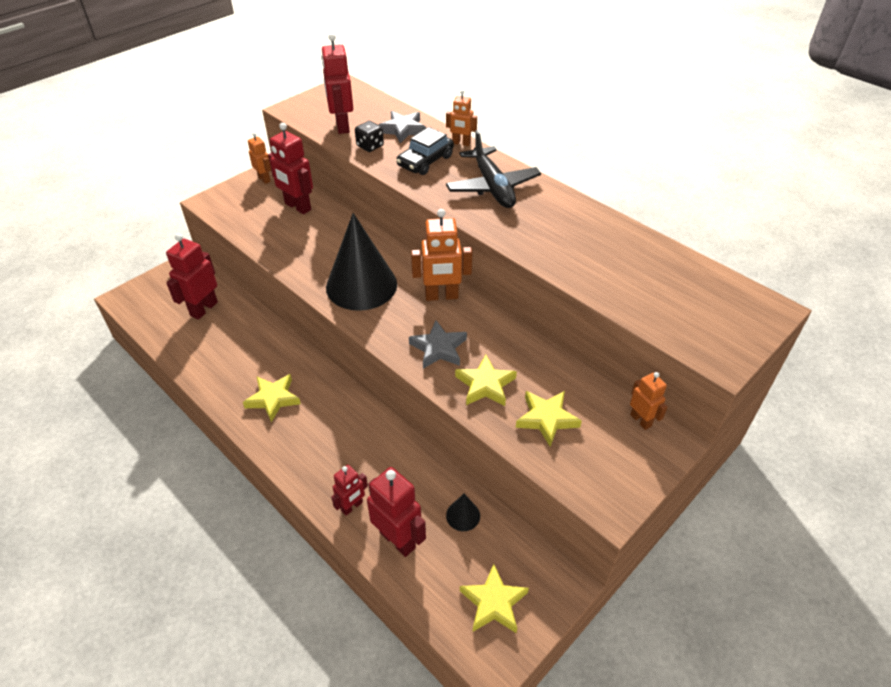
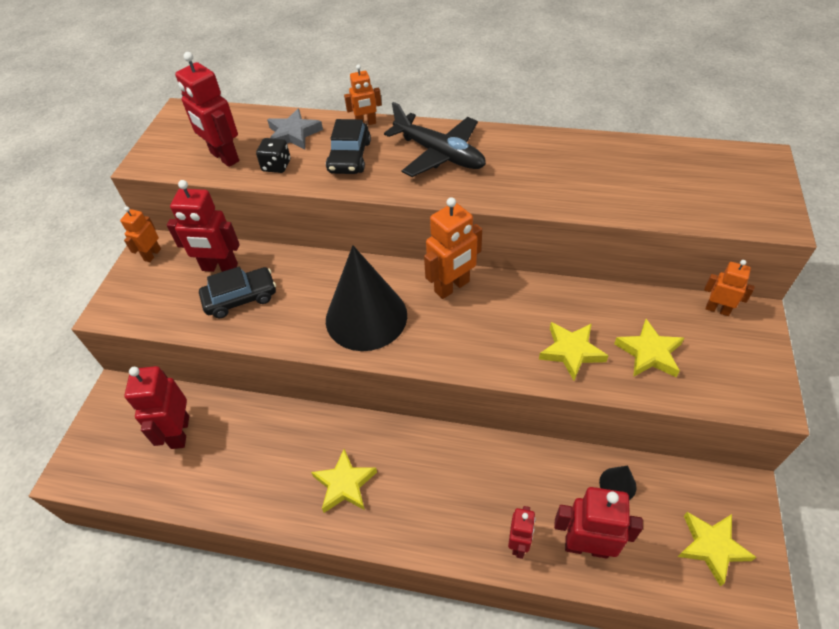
camera: 30 degrees left, 5 degrees up
orange robot [248,132,271,184] -> orange robot turned 90 degrees counterclockwise [120,206,161,262]
grey star [409,320,467,369] -> none
none -> black car [199,266,276,318]

